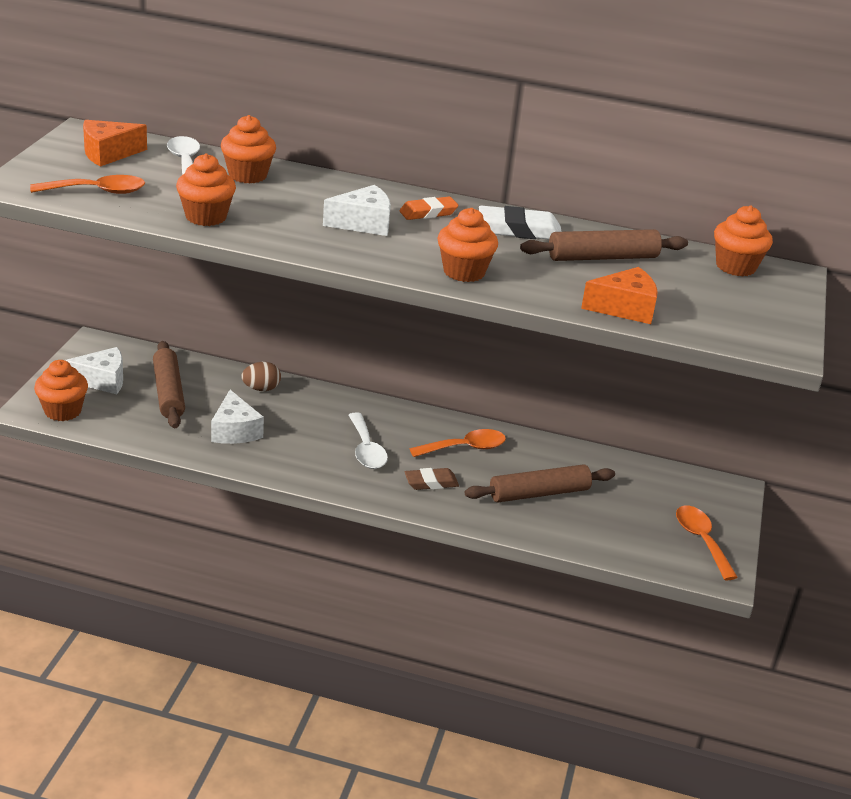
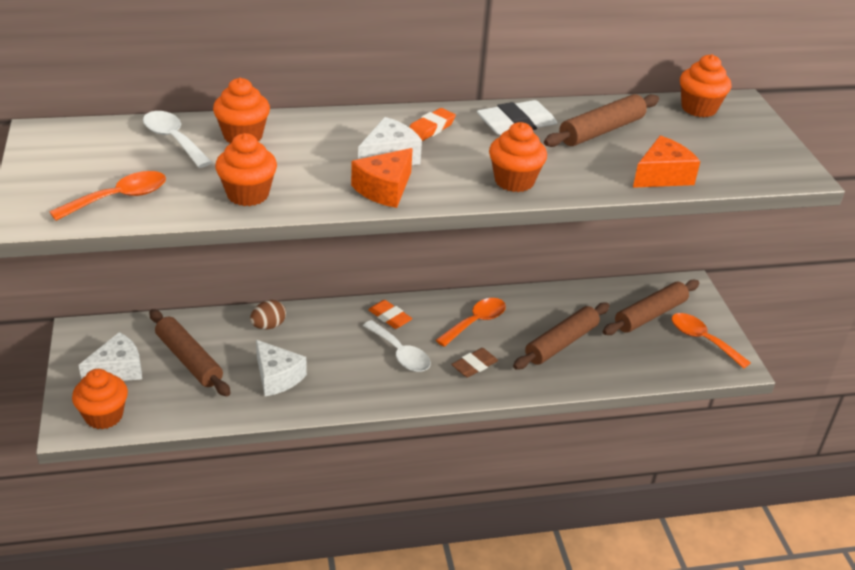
camera: 25 degrees left, 5 degrees up
orange cheese [83,120,147,167] -> orange cheese moved to [351,148,413,208]
none -> orange eraser [368,300,412,329]
none -> brown rolling pin [603,280,699,335]

